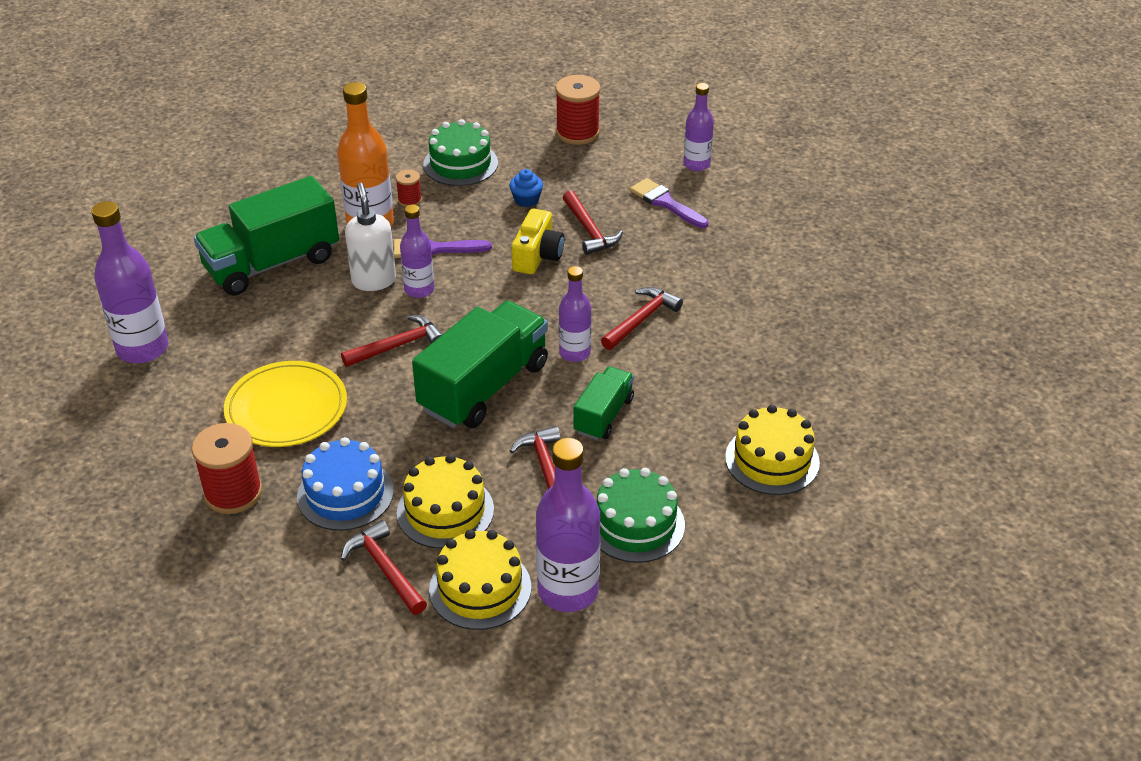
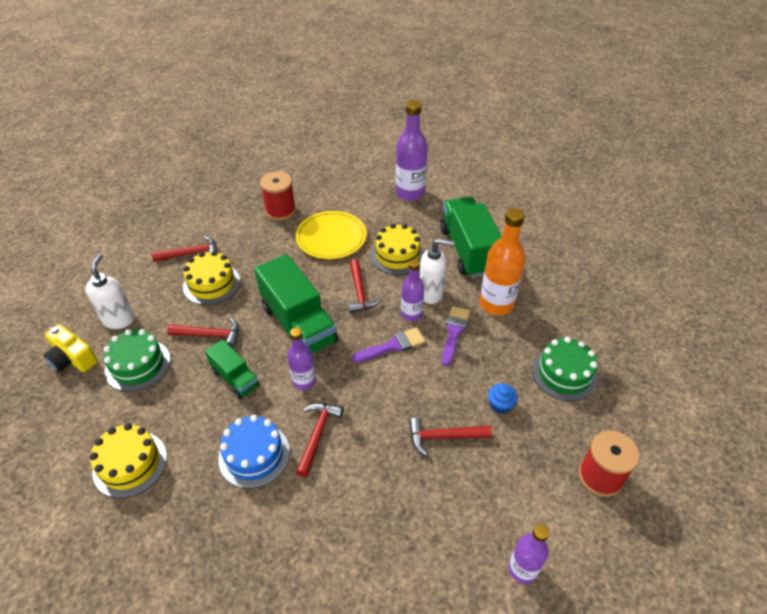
camera: 110 degrees right, 5 degrees up
blue cake [297,437,394,531] -> blue cake moved to [218,415,290,489]
red spool [396,169,422,207] -> none
yellow cake [429,529,531,630] -> yellow cake moved to [371,224,424,275]
yellow camera [511,209,564,274] -> yellow camera moved to [44,324,98,372]
purple bottle [536,438,600,612] -> white soap dispenser [85,254,135,329]
red hammer [601,287,683,350] -> red hammer turned 135 degrees counterclockwise [296,403,344,477]
purple brush [630,178,709,228] -> purple brush moved to [352,327,425,363]

